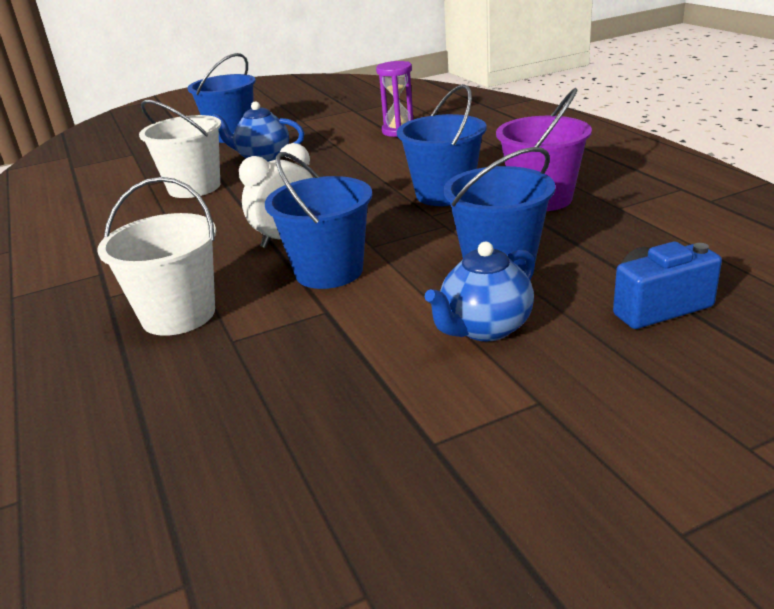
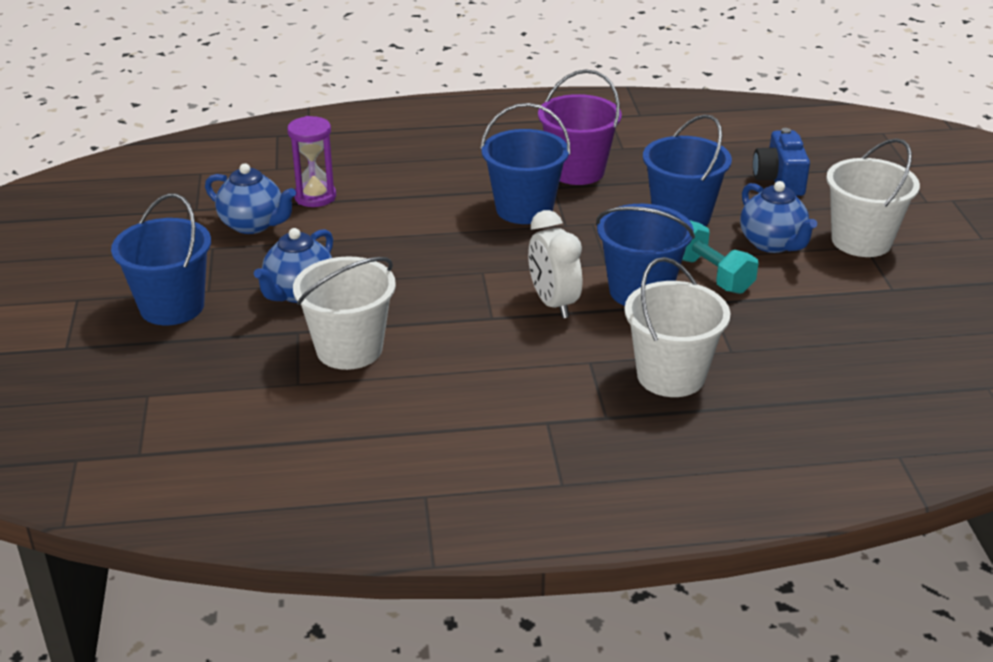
camera: 75 degrees left, 5 degrees up
none -> blue teapot [205,163,296,234]
none -> turquoise dumbbell [682,220,758,294]
none -> white bucket [826,138,920,257]

